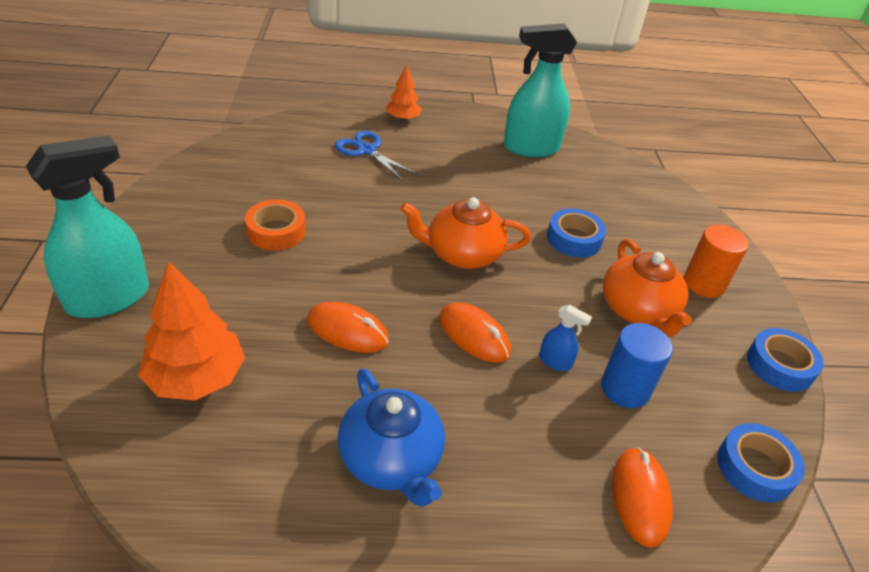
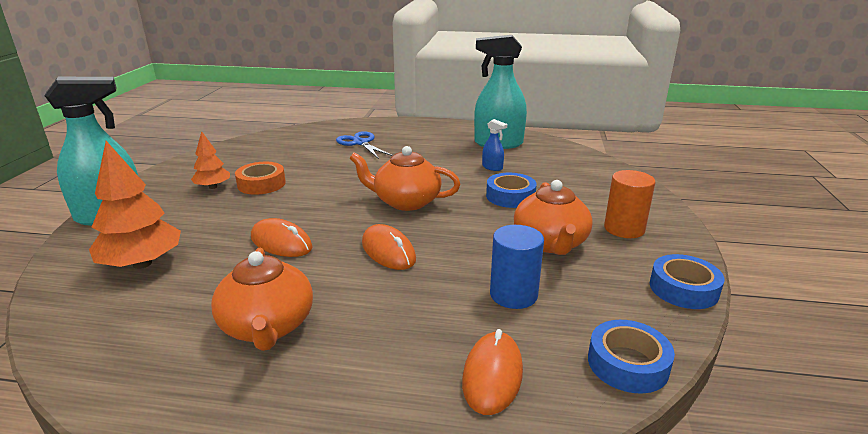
camera: 15 degrees right, 15 degrees down
blue teapot [338,368,445,507] -> orange teapot [211,247,313,351]
orange tree [386,65,422,121] -> orange tree moved to [191,131,230,189]
blue spray bottle [539,304,592,371] -> blue spray bottle moved to [482,119,507,171]

